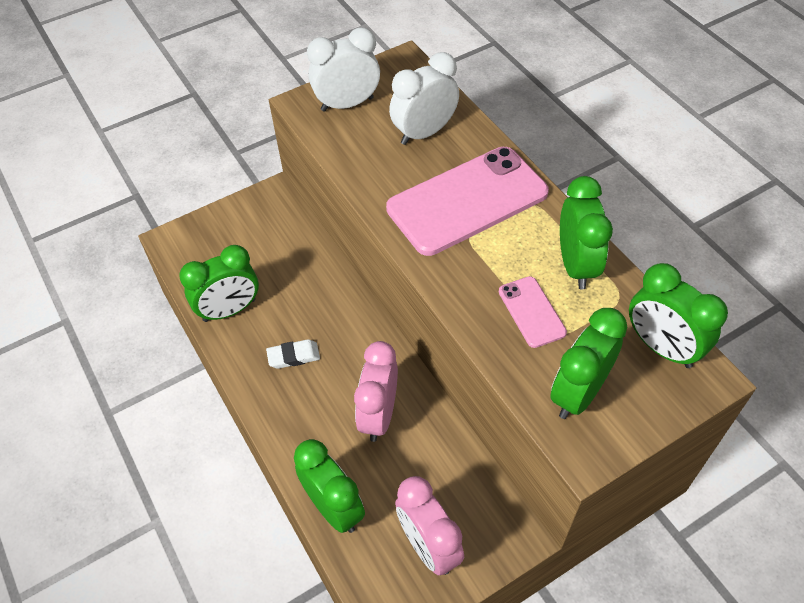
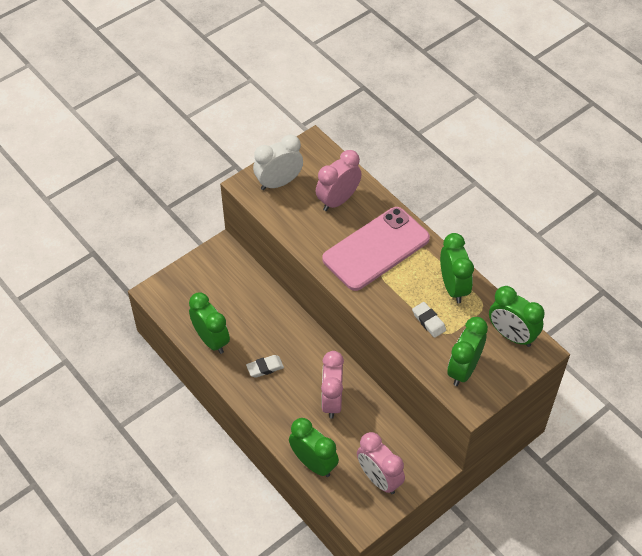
camera: 10 degrees left, 0 degrees up
green clock [179,245,259,322] -> green clock turned 90 degrees counterclockwise [189,293,230,354]
white clock [389,52,459,145] -> pink clock [316,150,362,211]
pink phone [499,276,567,348] -> white eraser [412,302,446,338]

